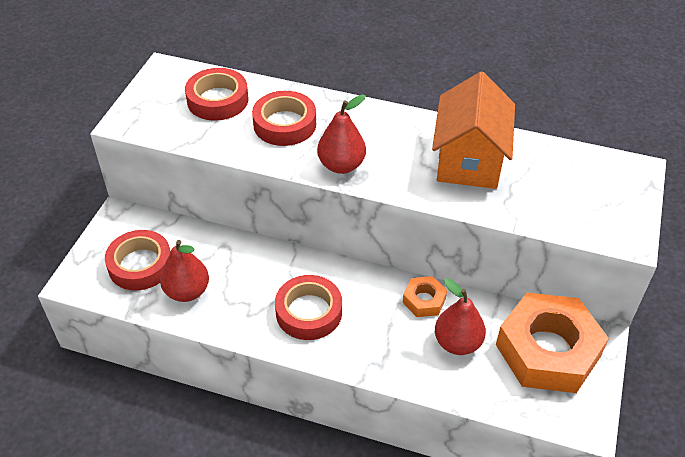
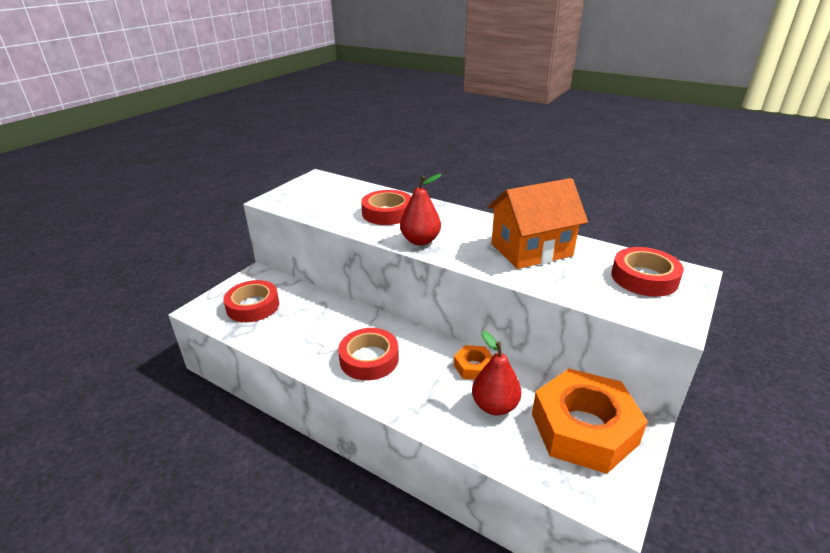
camera: 15 degrees right, 15 degrees down
red pear [160,240,209,302] -> none
red tape [185,68,248,121] -> red tape moved to [611,247,684,297]
orange house [432,72,515,189] -> orange house turned 45 degrees clockwise [488,178,588,269]

